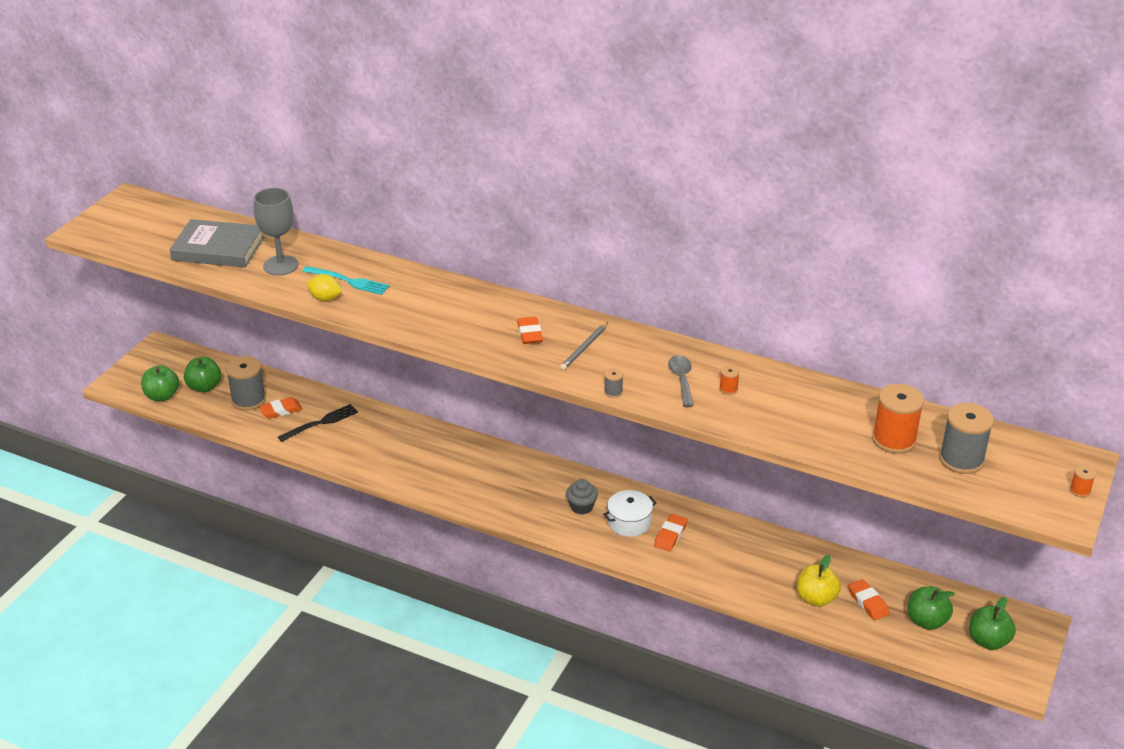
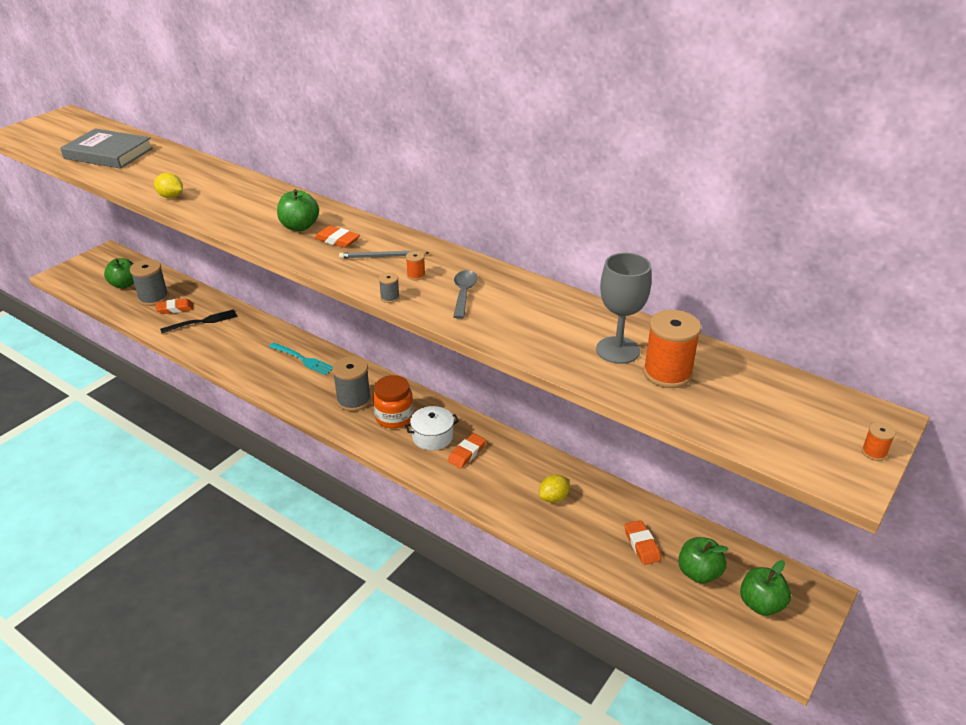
camera: 10 degrees right, 0 degrees up
green apple [141,365,179,401] -> green apple moved to [277,189,319,231]
grey goblet [254,188,299,276] -> grey goblet moved to [596,253,652,364]
turquoise fork [302,266,390,295] -> turquoise fork moved to [269,343,333,375]
orange eraser [517,317,543,344] -> orange eraser turned 60 degrees counterclockwise [314,226,360,248]
grey pencil [560,322,608,370] -> grey pencil turned 45 degrees clockwise [339,250,429,259]
grey cupcake [566,479,598,515] -> orange jar [373,375,414,429]
orange spool [719,365,740,395] -> orange spool moved to [406,251,426,281]
yellow apple [797,555,841,607] -> none
grey spool [939,403,994,474] -> grey spool moved to [332,356,371,411]
none -> yellow lemon [539,474,570,503]

